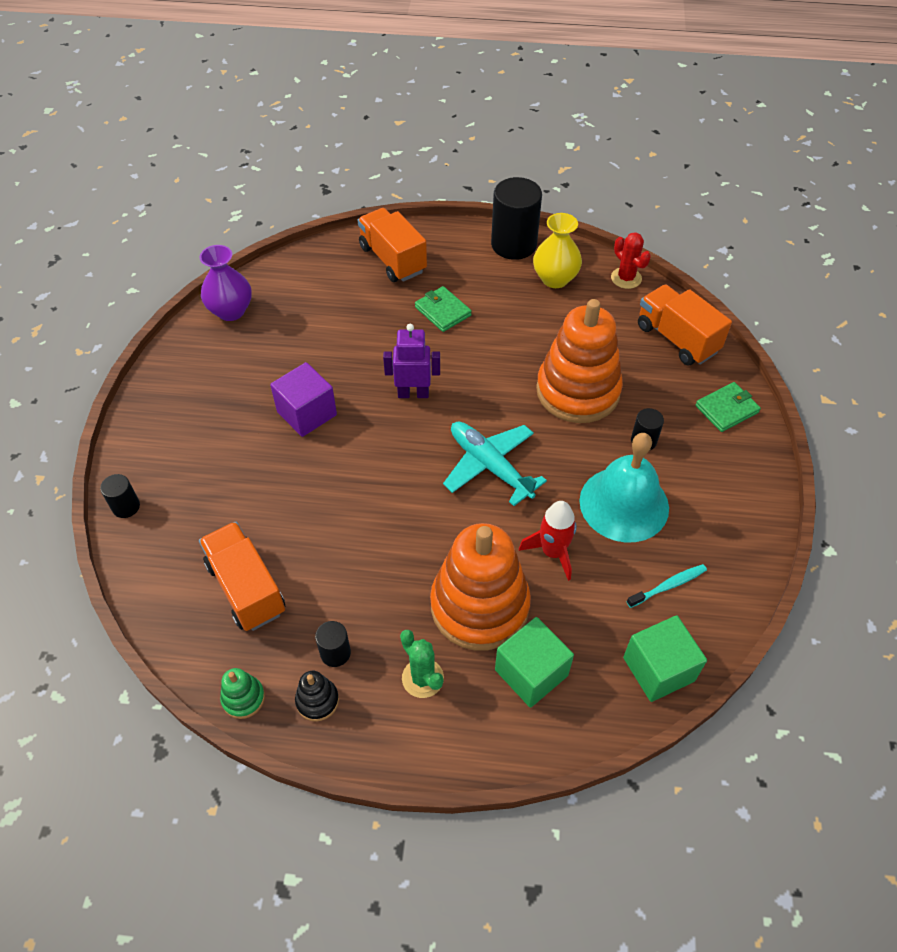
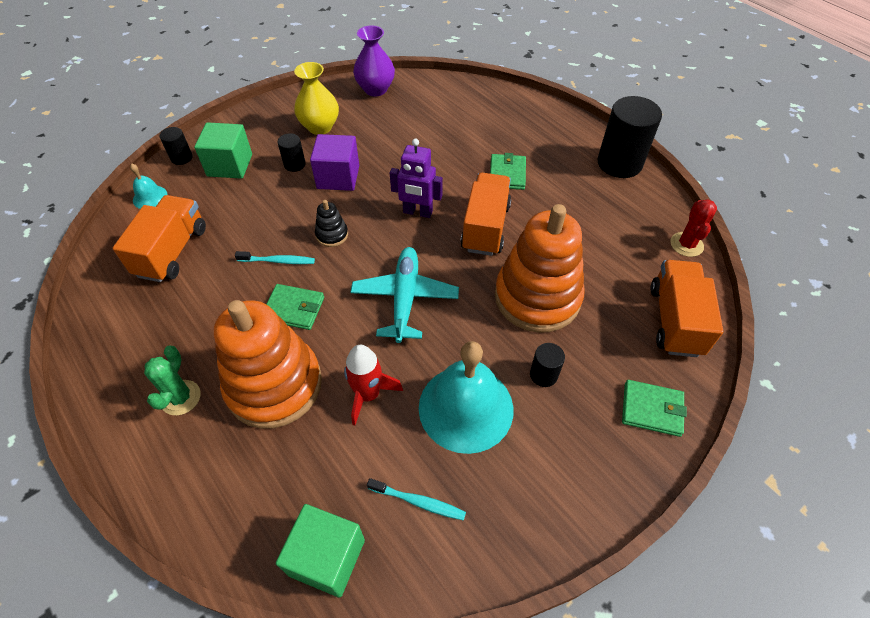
camera: 45 degrees right, 0 degrees up
green stacking toy [220,668,265,719] -> none
black stacking toy [295,671,339,722] -> black stacking toy moved to [315,200,348,247]
black cylinder [315,621,351,667] -> black cylinder moved to [278,133,306,172]
orange truck [358,208,427,282] -> orange truck moved to [460,173,511,256]
purple robot [383,324,440,398] -> purple robot turned 150 degrees clockwise [390,139,443,218]
green cube [495,617,574,708] -> green cube moved to [194,122,252,179]
yellow vase [533,213,582,288] -> yellow vase moved to [294,62,339,135]
none -> turquoise bell [130,163,168,209]
none -> turquoise toothbrush [235,251,315,264]
none -> green wallet [267,284,324,330]

